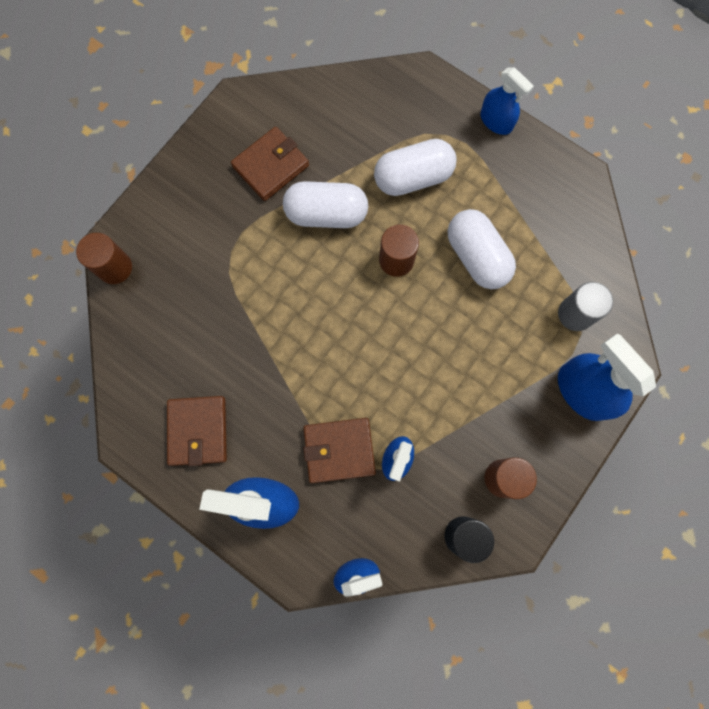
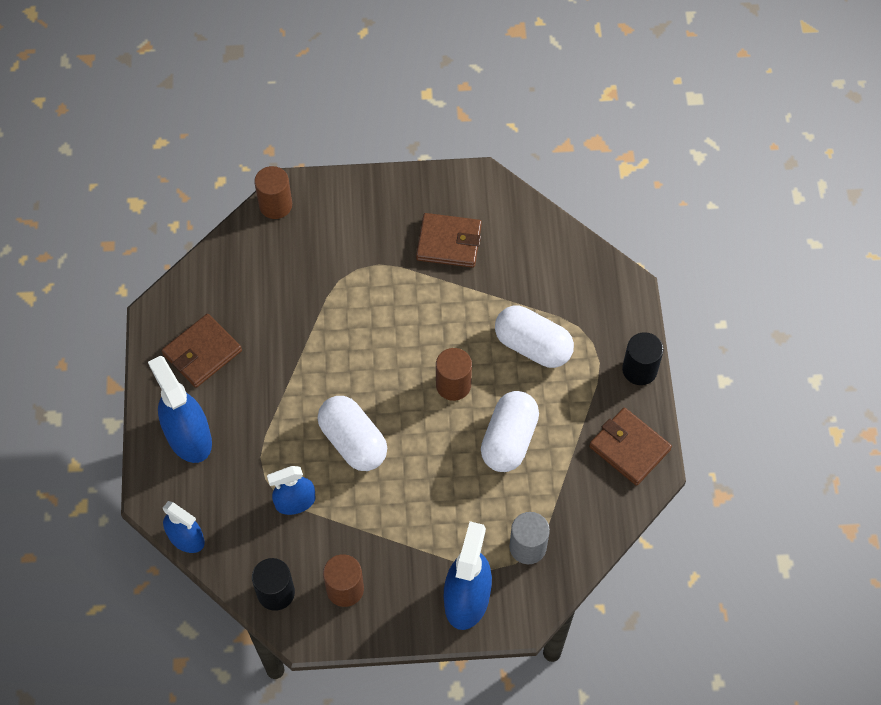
camera: 50 degrees right, 15 degrees down
white capsule [283,181,368,228] -> white capsule moved to [318,396,387,471]
brown wallet [303,418,376,483] -> brown wallet moved to [589,408,672,486]
blue spray bottle [480,67,534,135] -> black cylinder [622,332,663,385]

